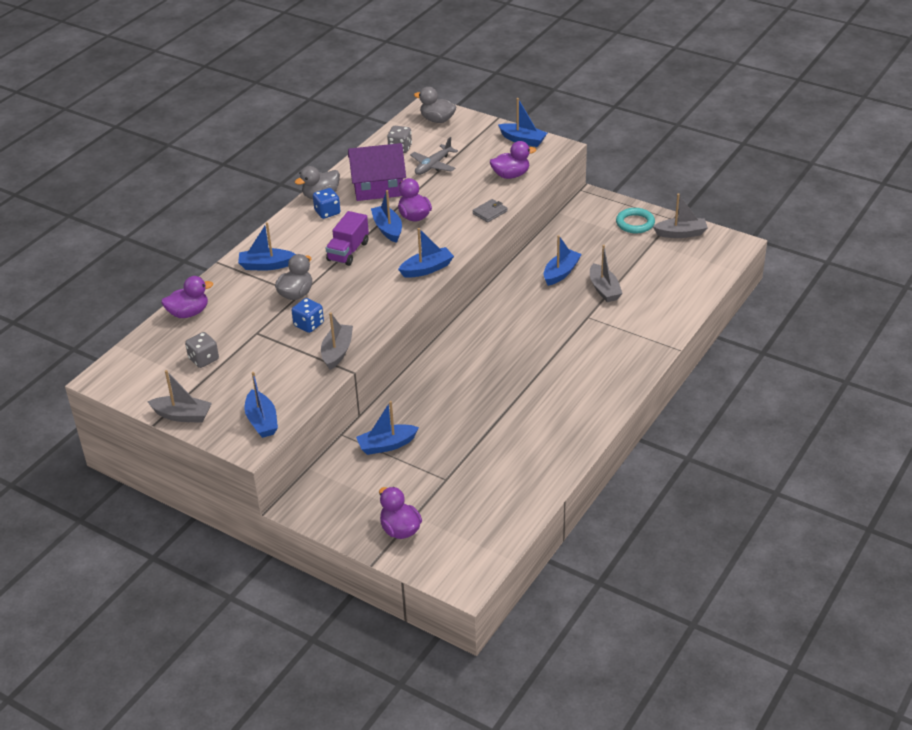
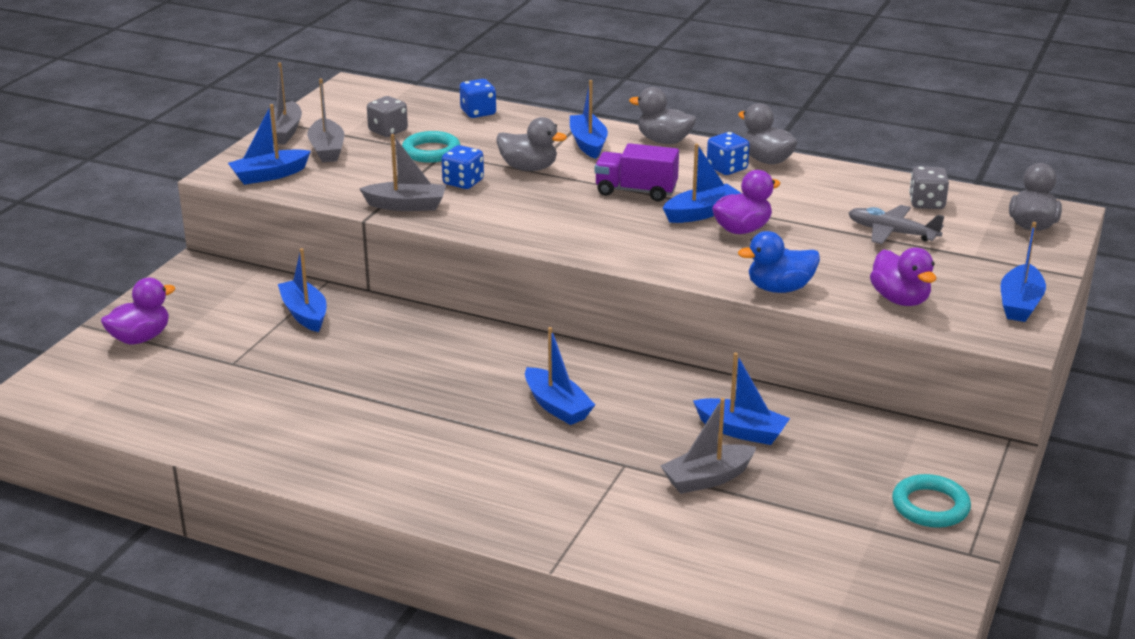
camera: 80 degrees right, 10 degrees down
purple duck [161,276,213,318] -> blue dice [460,79,496,118]
purple house [348,143,406,201] -> none
blue boat [398,228,454,278] -> blue boat moved to [525,327,595,425]
grey wallet [472,199,508,222] -> blue duck [738,231,820,293]
grey boat [653,193,708,238] -> grey boat moved to [307,79,344,163]
none -> turquoise ring [402,131,460,163]
none -> grey duck [629,87,696,144]

